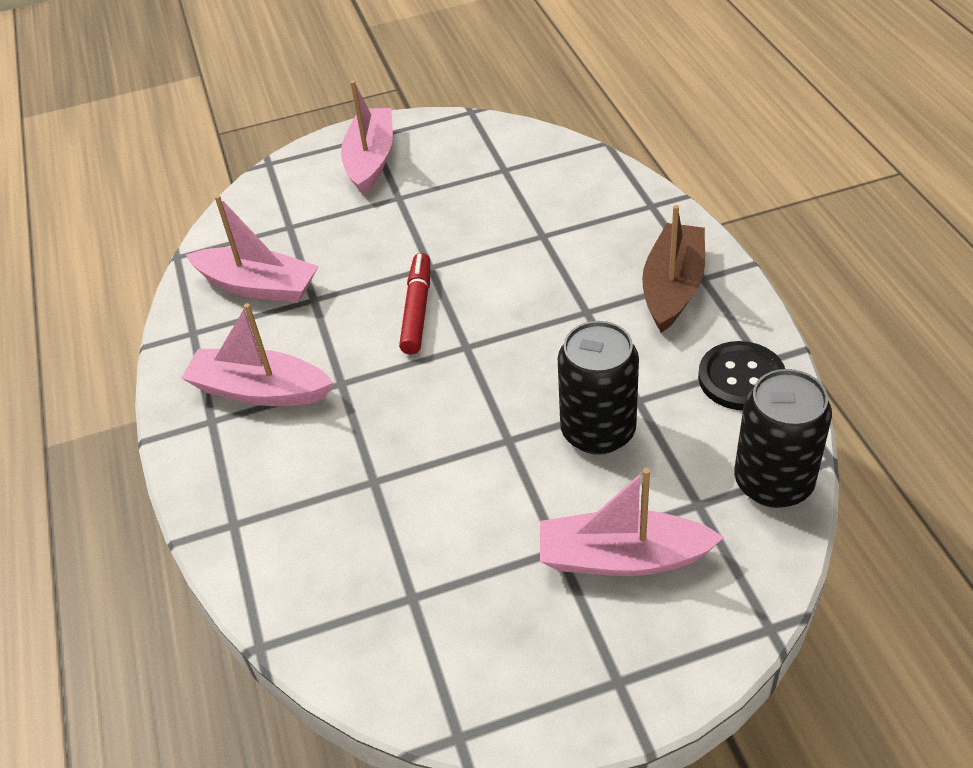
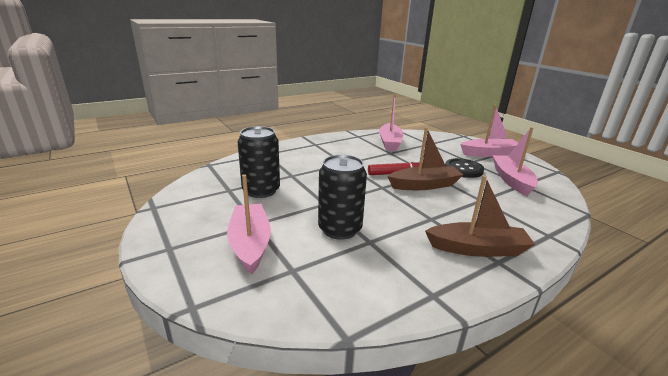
camera: 70 degrees right, 20 degrees down
pink boat [182,303,333,406] -> pink boat moved to [492,127,538,196]
black button [698,341,785,410] -> black button moved to [445,158,484,178]
black can [734,369,832,508] -> black can moved to [237,126,280,198]
none -> brown boat [387,127,463,190]

